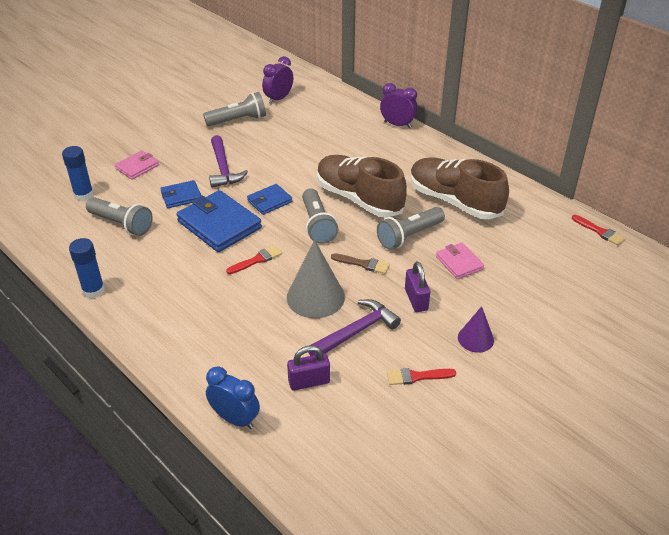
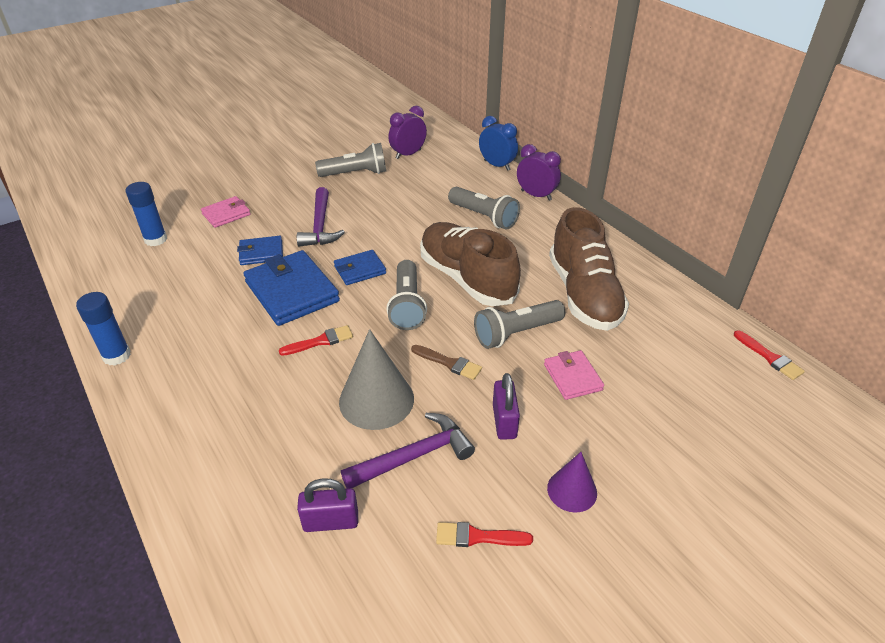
camera: 10 degrees right, 0 degrees up
grey flashlight [86,197,153,236] -> grey flashlight moved to [448,187,520,230]
blue clock [206,366,260,429] -> blue clock moved to [479,116,518,171]
brown shoe [410,158,509,219] -> brown shoe turned 150 degrees counterclockwise [549,207,629,331]

